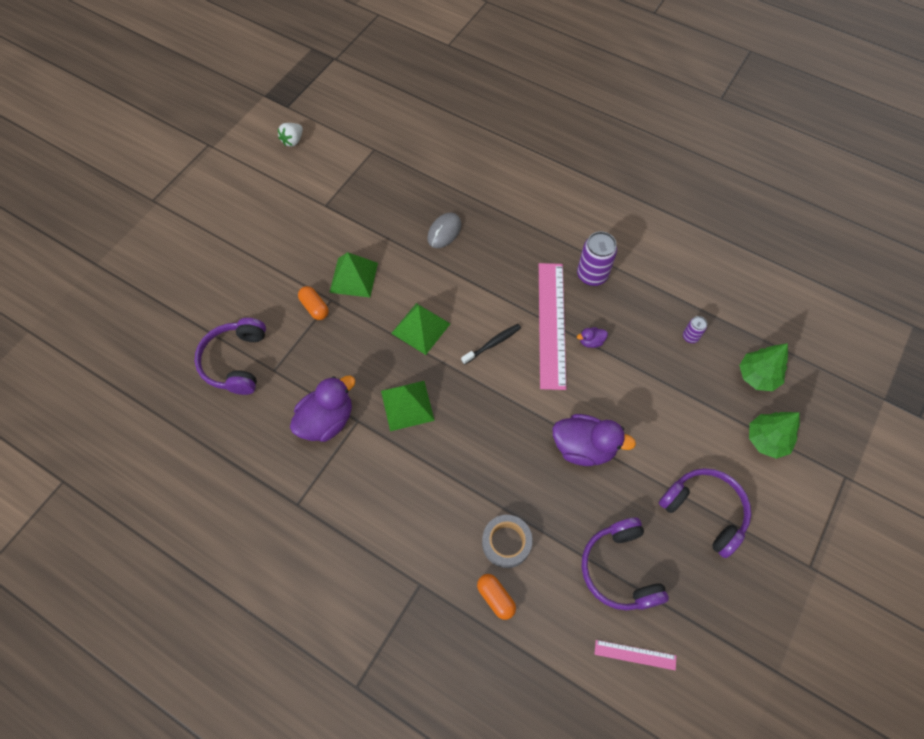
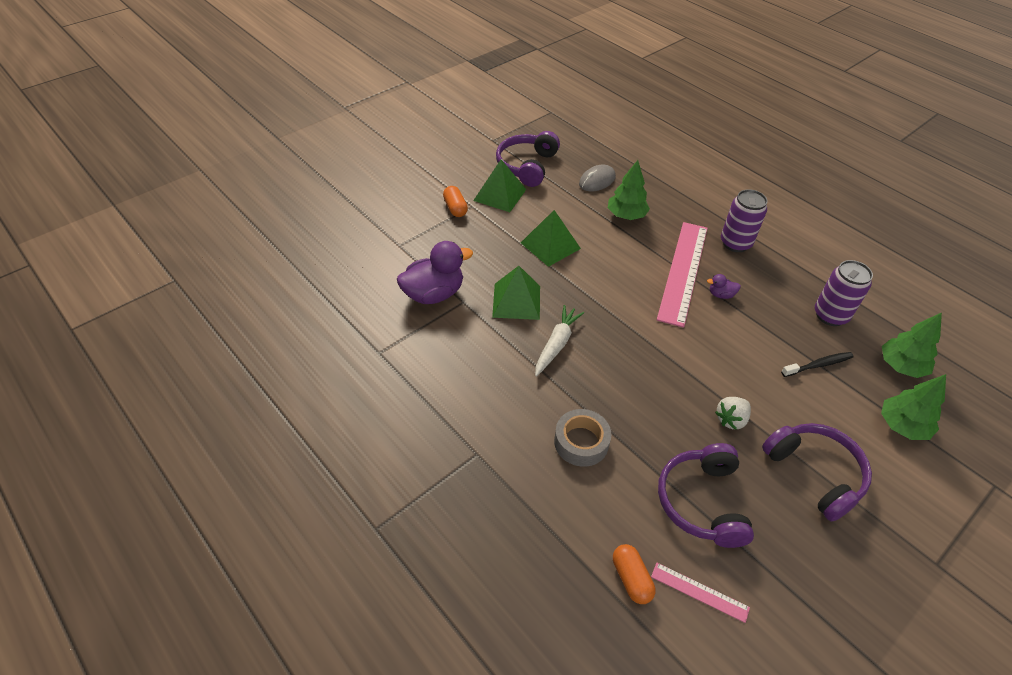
camera: 15 degrees right, 15 degrees down
purple headphones [195,318,266,395] -> purple headphones moved to [496,131,560,187]
white strawberry [278,123,303,147] -> white strawberry moved to [715,397,751,430]
black toothbrush [461,324,521,365] -> black toothbrush moved to [781,352,854,377]
orange capsule [477,574,516,620] -> orange capsule moved to [613,544,656,604]
purple duck [553,414,636,466] -> none
purple can [683,316,707,343] -> purple can [815,260,873,326], size x1.92
none -> white carrot [535,305,584,376]
none -> green tree [608,160,650,220]

